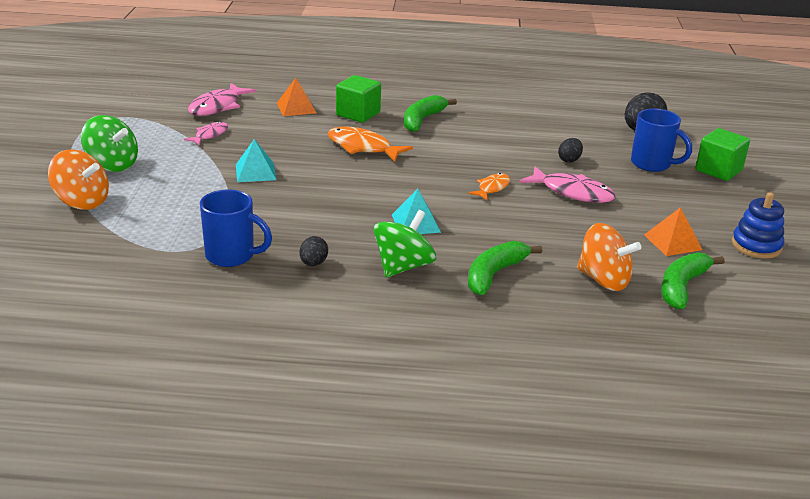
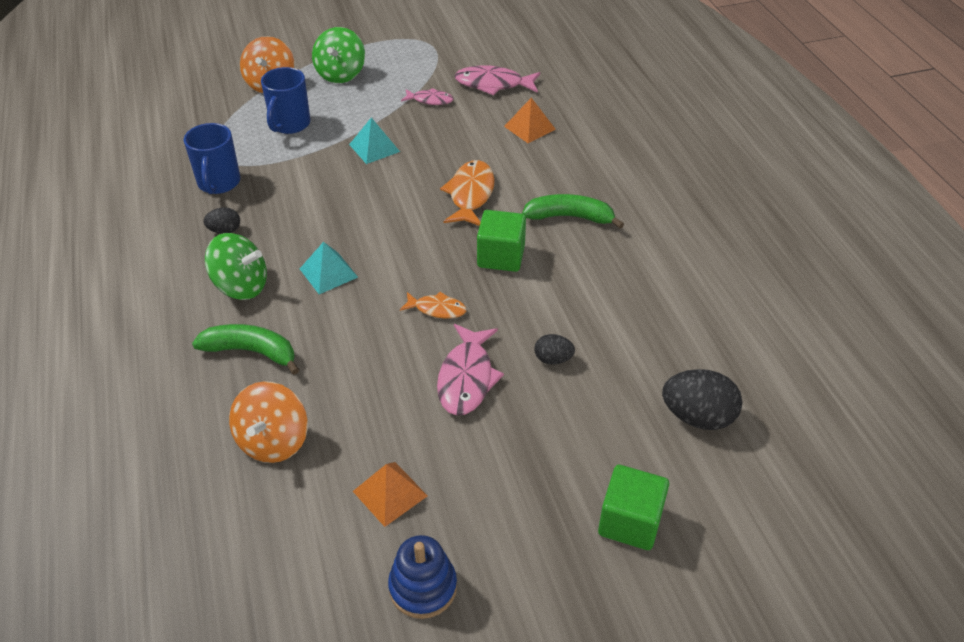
camera: 70 degrees right, 15 degrees up
green cube [336,75,381,123] -> green cube moved to [477,210,526,272]
blue mug [631,108,692,172] -> blue mug moved to [261,67,311,134]
green banana [661,252,725,309] -> none

